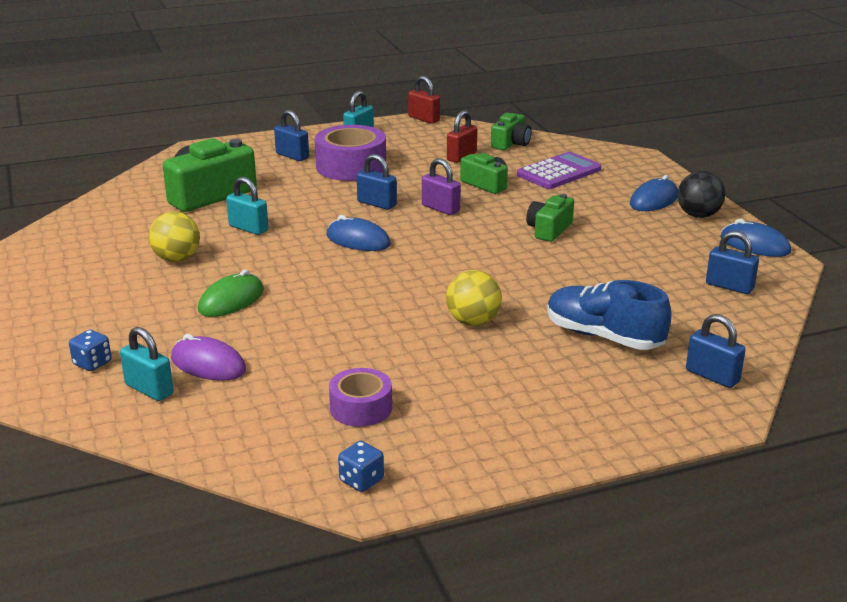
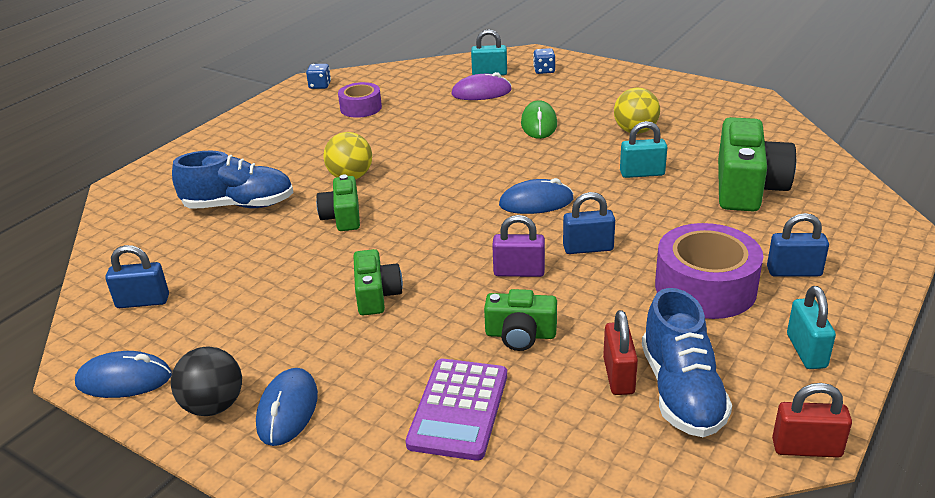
camera: 145 degrees right, 5 degrees up
green camera [491,113,532,150] -> green camera moved to [316,175,360,231]
blue padlock [686,314,745,388] -> none
none -> blue shoe [642,288,732,437]

